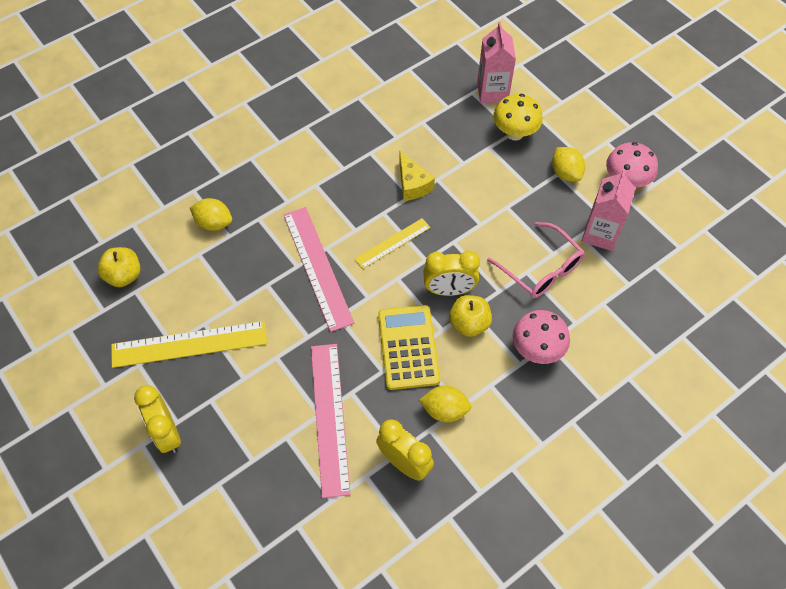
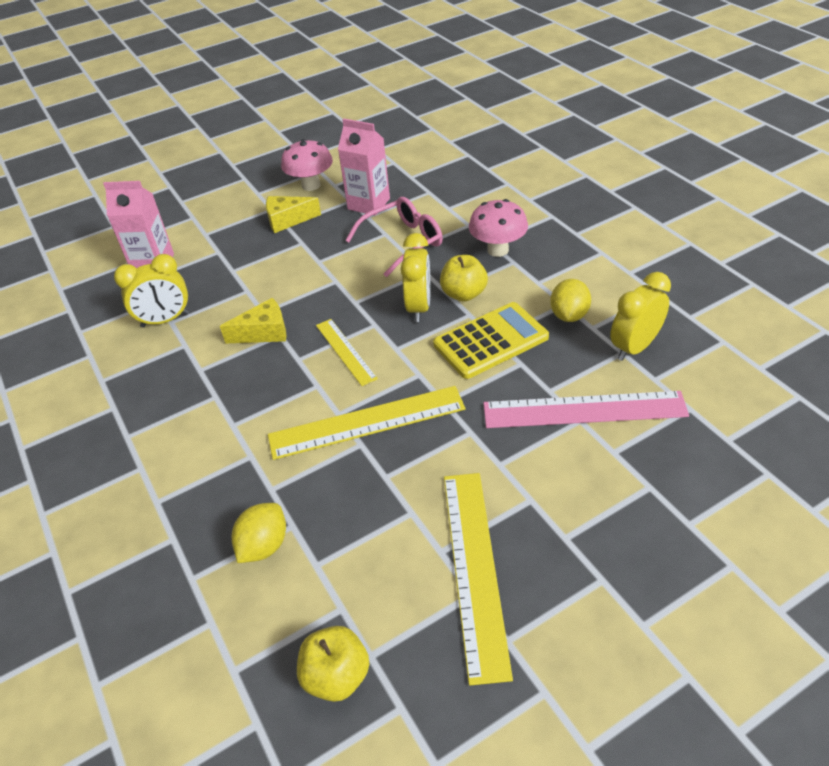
camera: 80 degrees left, 15 degrees down
yellow clock [134,385,181,453] -> yellow clock moved to [114,254,189,328]
pink ruler [283,207,354,332] -> yellow ruler [268,386,466,460]
yellow calculator [378,305,440,390] -> yellow calculator turned 150 degrees clockwise [433,302,549,379]
yellow mushroom [493,94,543,141] -> none
yellow lemon [552,147,585,182] -> yellow cheese [266,196,321,233]

